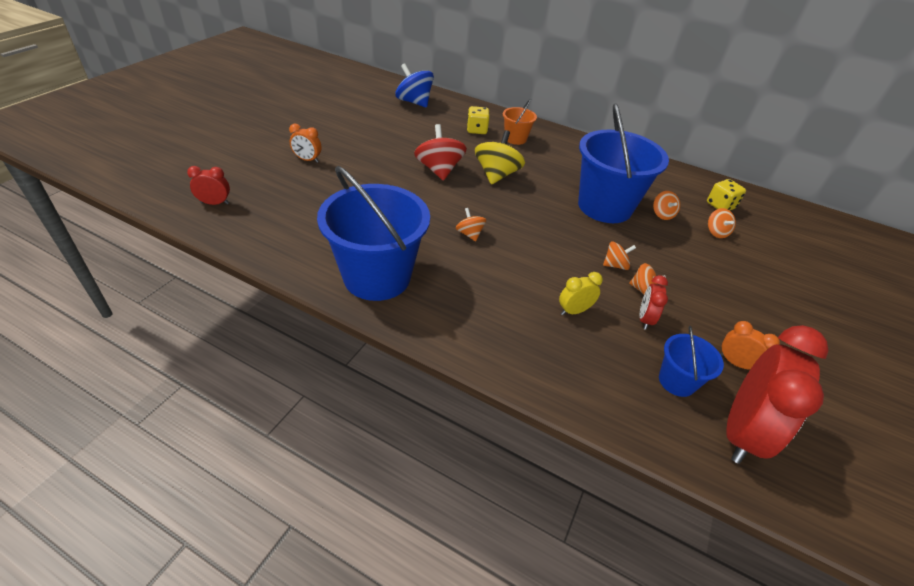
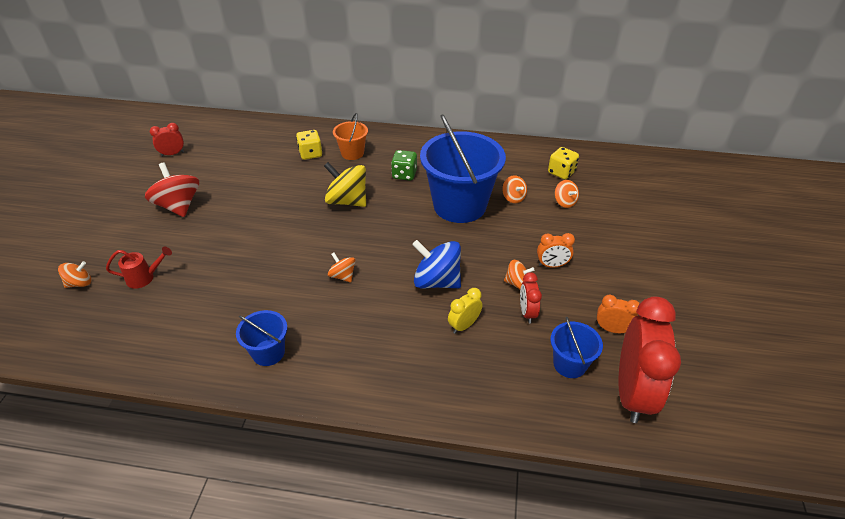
camera: 15 degrees left, 0 degrees up
red clock [187,166,230,205] -> red clock moved to [150,123,184,157]
orange clock [289,124,322,163] -> orange clock moved to [537,233,575,268]
blue bucket [317,166,430,301] -> blue bucket [236,310,287,366], size x0.48
blue spinning top [395,63,434,108] -> blue spinning top moved to [412,240,461,288]
red spinning top [414,124,467,181] -> red spinning top moved to [145,163,199,217]
yellow spinning top [475,130,525,185] -> yellow spinning top turned 60 degrees counterclockwise [324,162,366,207]
orange spinning top [603,241,636,270] -> orange spinning top moved to [58,261,91,288]
none -> red watering can [106,246,172,289]
none -> green dice [391,150,417,181]

